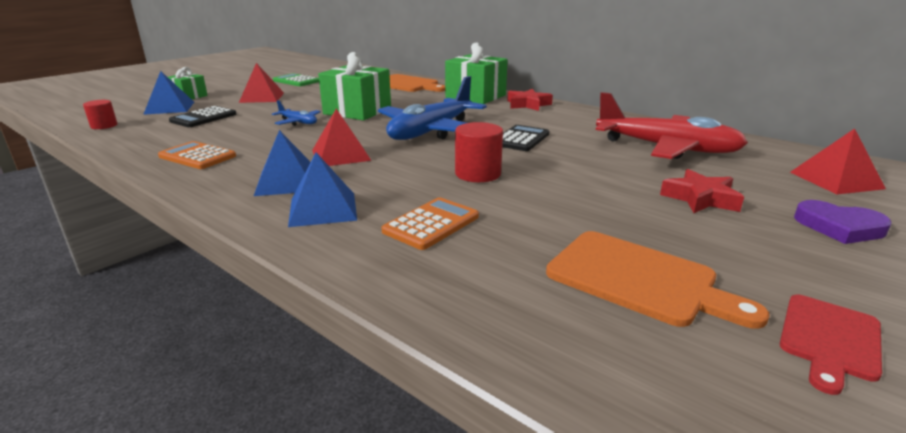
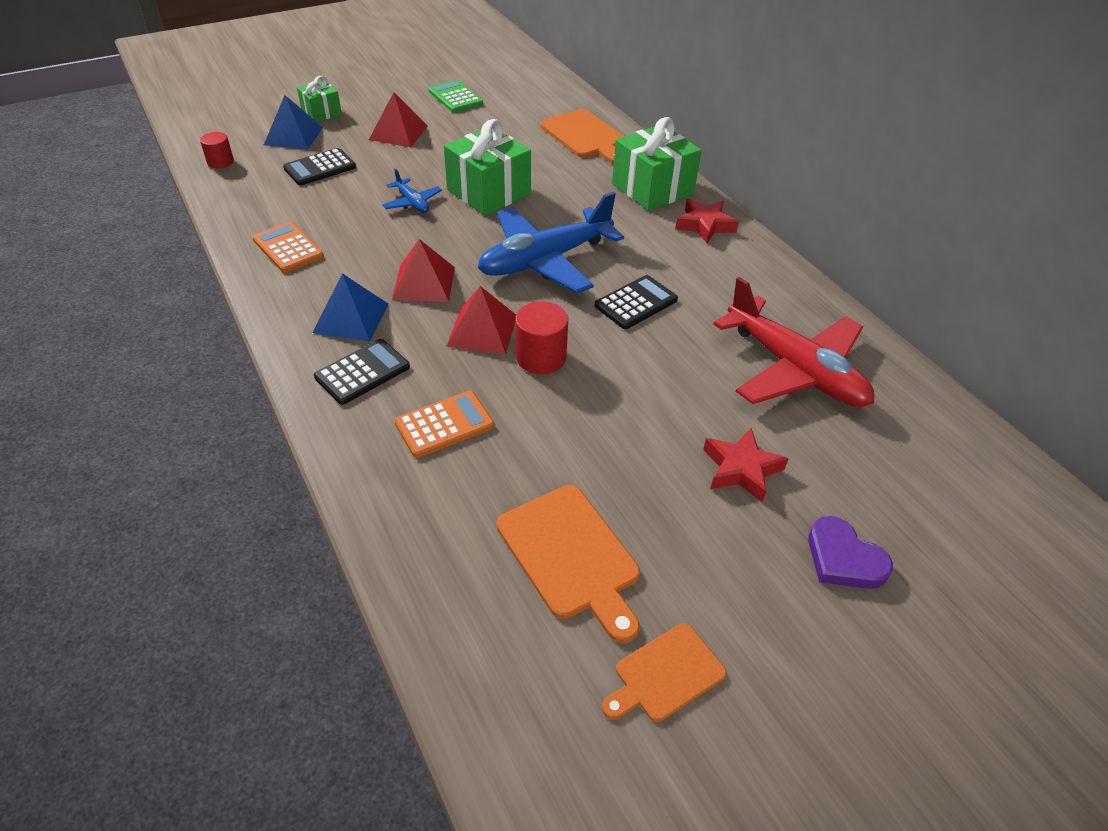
camera: 20 degrees right, 20 degrees up
blue pyramid [288,152,357,227] -> black calculator [314,339,410,405]
red cutting board [780,295,882,395] -> orange cutting board [602,623,727,722]
red pyramid [790,129,886,194] -> red pyramid moved to [446,286,516,354]

